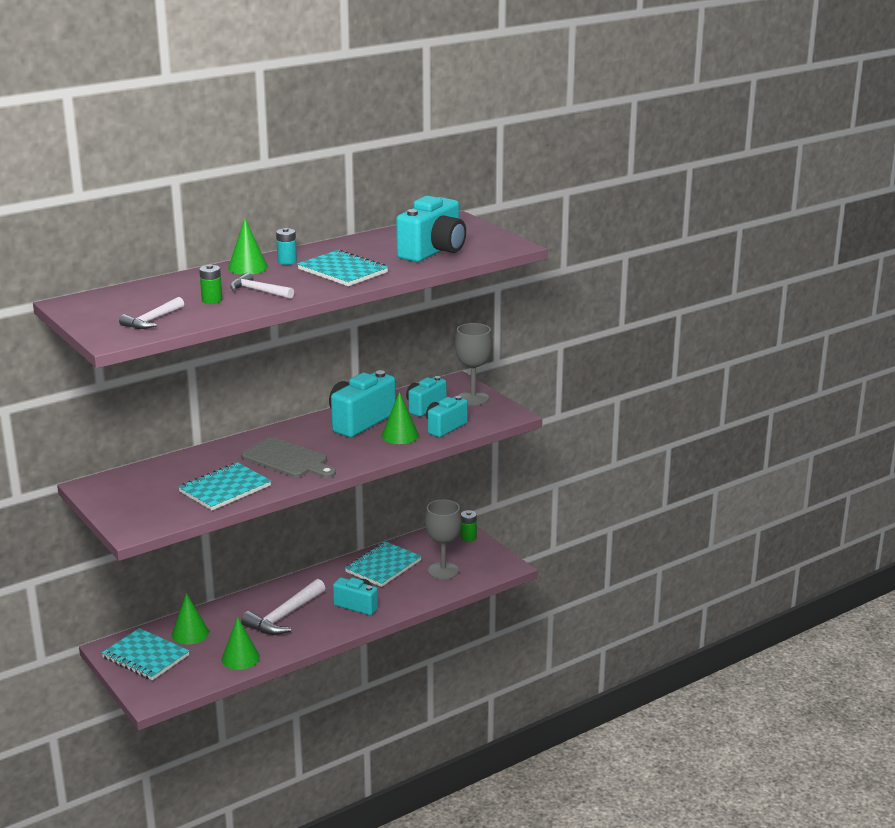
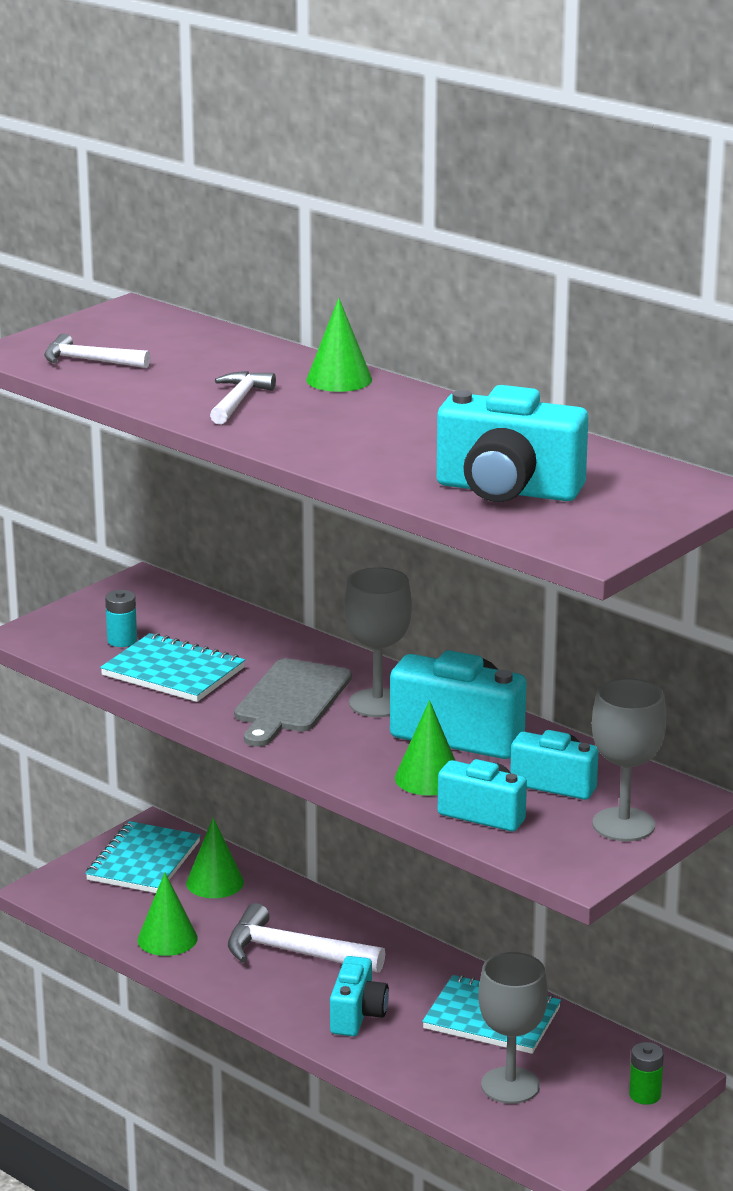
camera: 75 degrees right, 0 degrees up
green battery [199,265,222,304] -> none
turquoise battery [276,228,297,265] -> turquoise battery moved to [105,590,137,647]
turquoise notebook [297,250,388,286] -> none
none -> grey goblet [344,567,412,717]

